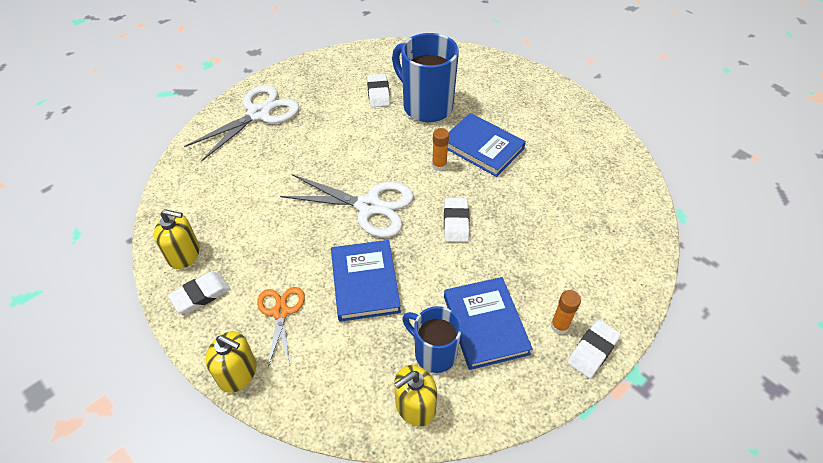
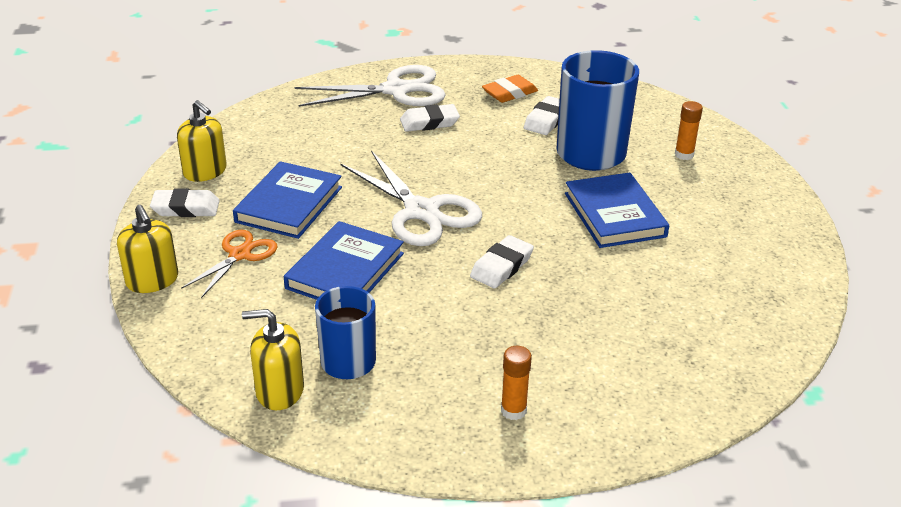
camera: 35 degrees right, 15 degrees down
orange glue stick [432,128,449,171] -> orange glue stick moved to [675,101,703,160]
blue book [444,277,533,370] -> blue book moved to [233,161,342,239]
white eraser [567,319,621,378] -> white eraser moved to [400,104,460,132]
none -> orange eraser [482,75,538,103]

